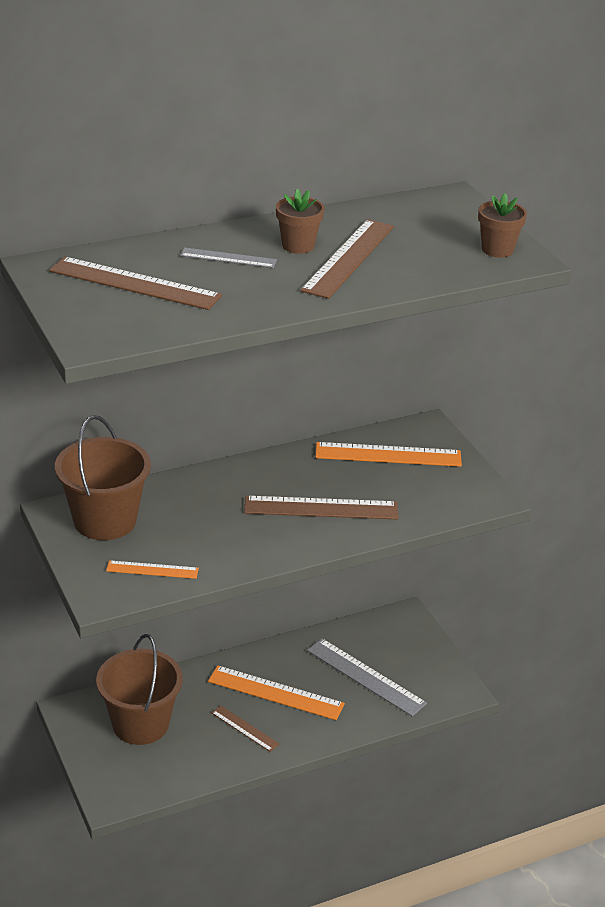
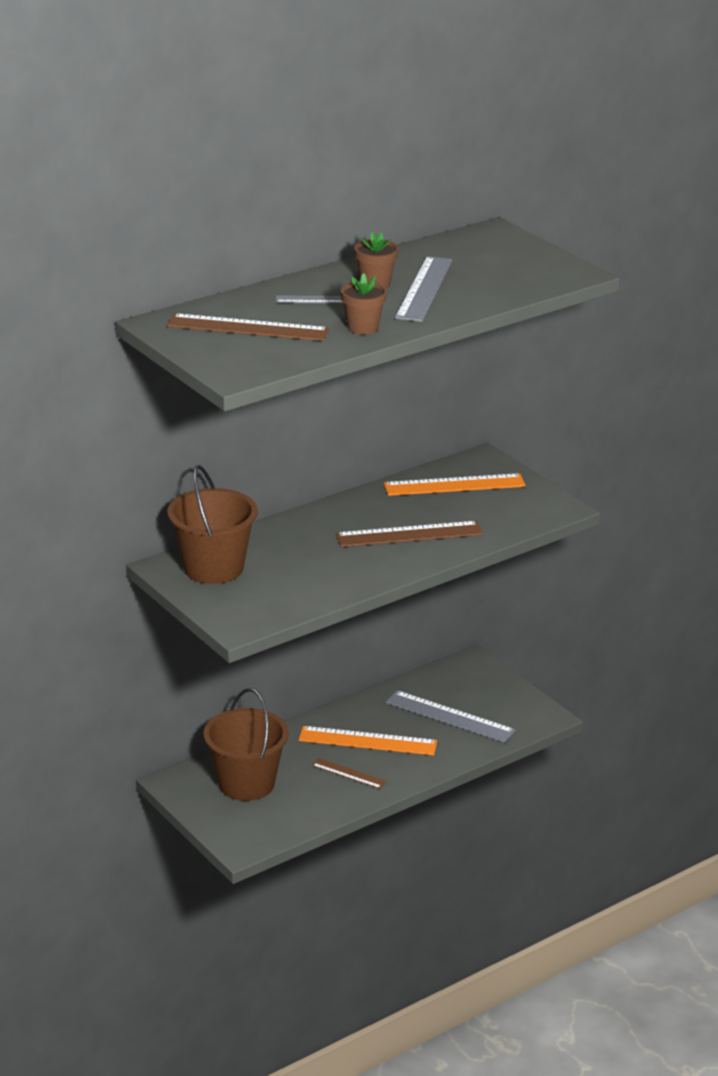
camera: 10 degrees left, 5 degrees down
orange ruler [106,560,199,579] -> none
brown ruler [300,219,394,299] -> grey ruler [395,256,453,322]
brown flower pot [478,193,527,258] -> brown flower pot moved to [341,273,387,335]

